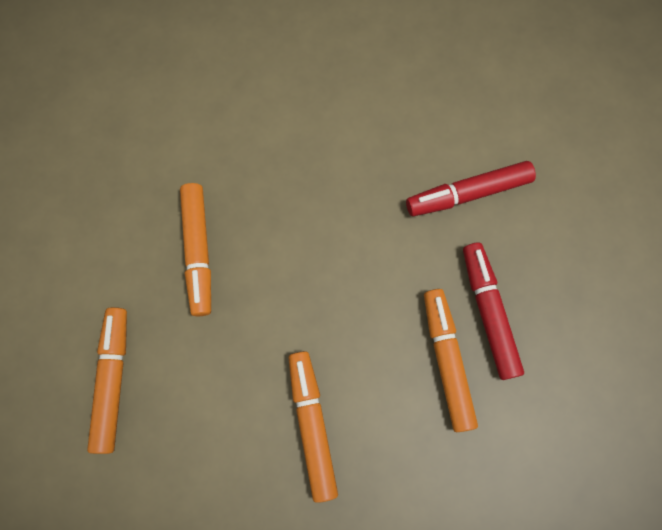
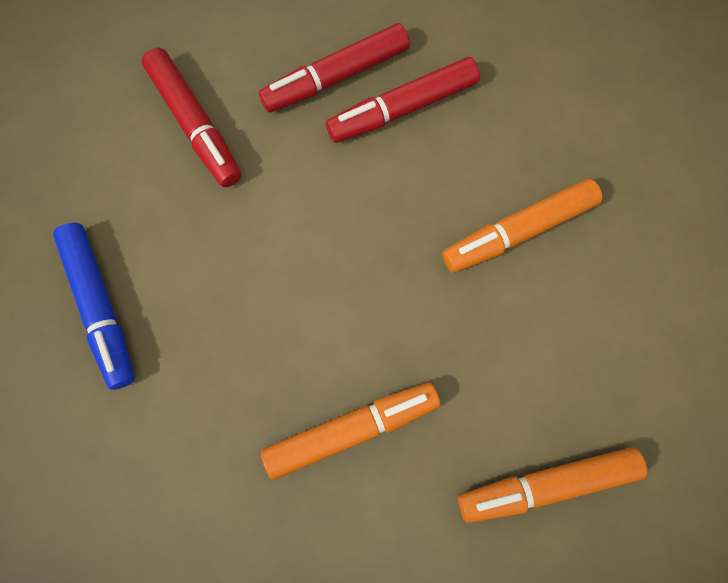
camera: 105 degrees left, 0 degrees up
orange marker [424,289,478,432] -> red marker [326,57,480,143]
none -> blue marker [53,223,135,390]

